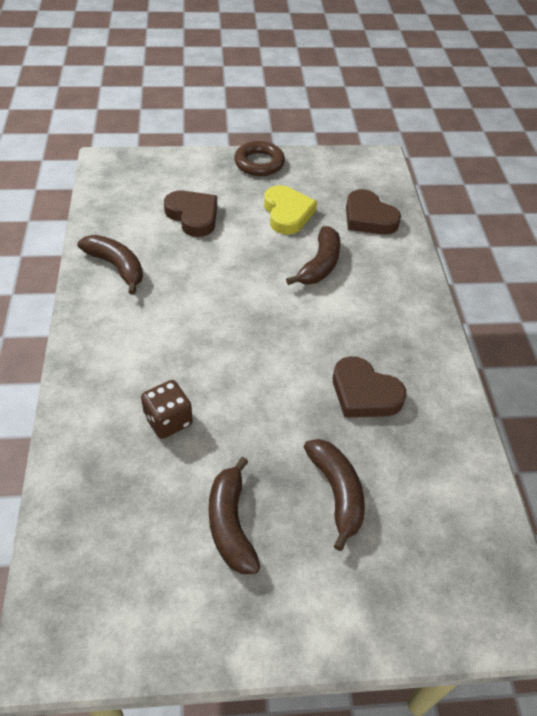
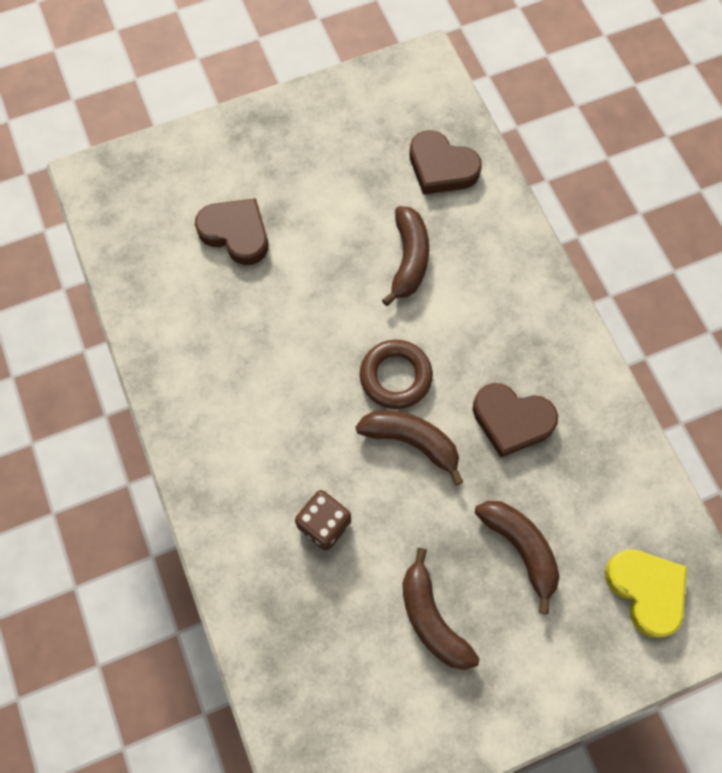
camera: 15 degrees left, 20 degrees up
brown banana [77,235,143,295] -> brown banana moved to [355,410,464,485]
brown ring [234,141,285,176] -> brown ring moved to [360,340,433,409]
yellow heart [264,185,317,234] -> yellow heart moved to [605,549,687,638]

